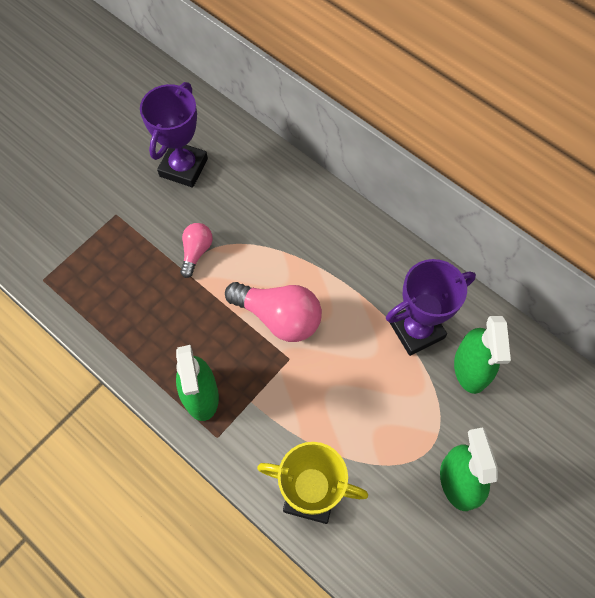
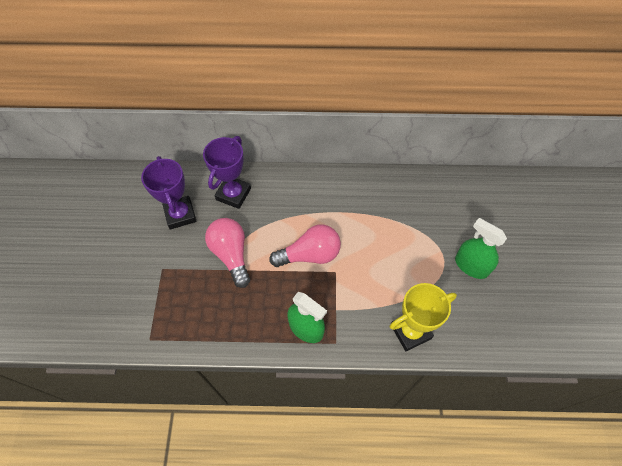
camera: 40 degrees left, 5 degrees down
pink light bulb [180,223,213,278] -> pink light bulb [205,218,250,288], size x1.78
purple trophy [386,259,476,356] -> purple trophy moved to [203,136,251,209]
green spray bottle [454,316,511,394] -> none

